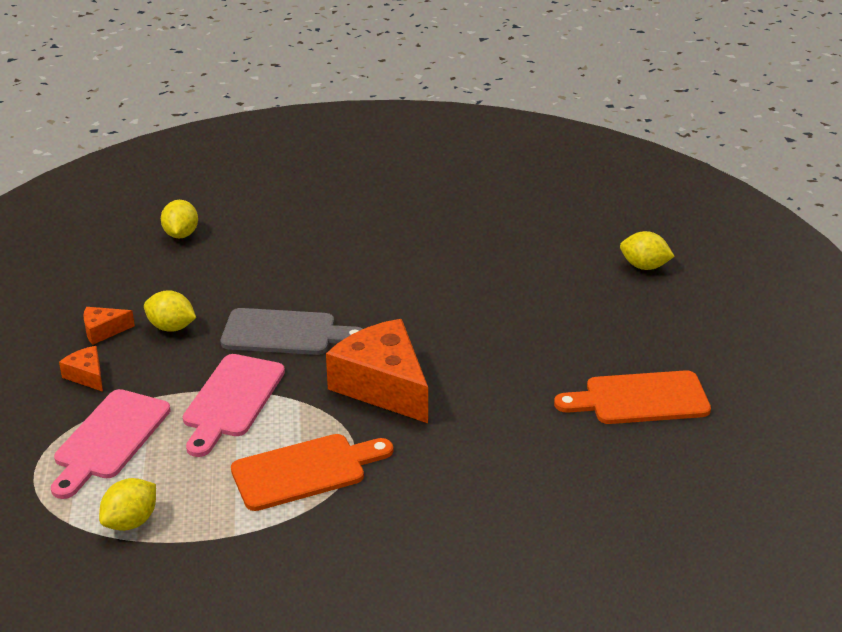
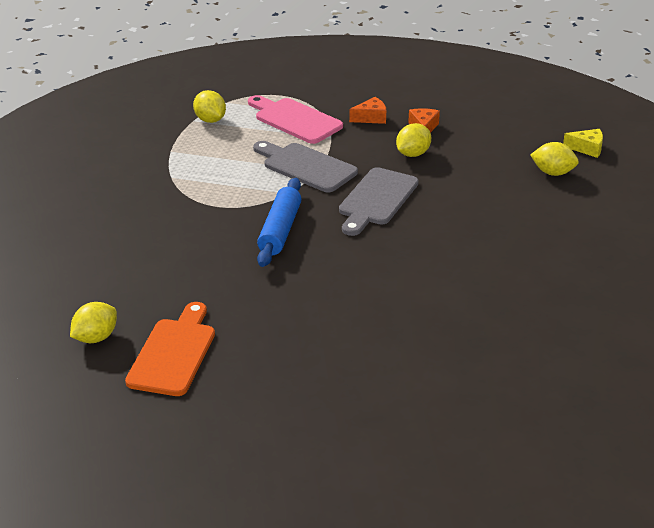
camera: 110 degrees right, 0 degrees up
pink cutting board [183,354,285,457] -> grey cutting board [253,141,358,192]
orange cutting board [231,434,393,511] -> none
orange cheese [326,319,428,423] -> blue rolling pin [257,178,301,267]
yellow lemon [620,231,675,270] -> yellow lemon moved to [70,302,117,343]
none -> yellow cheese [563,129,603,158]

